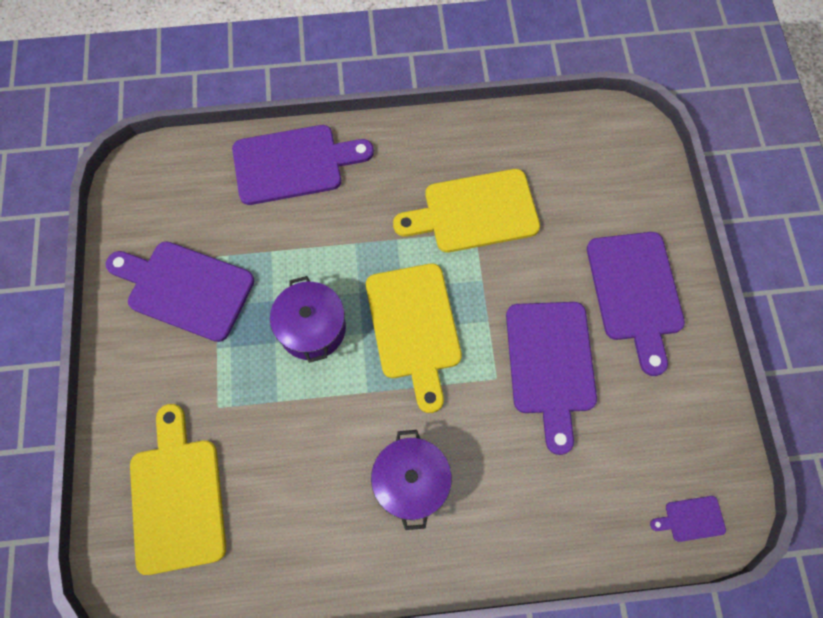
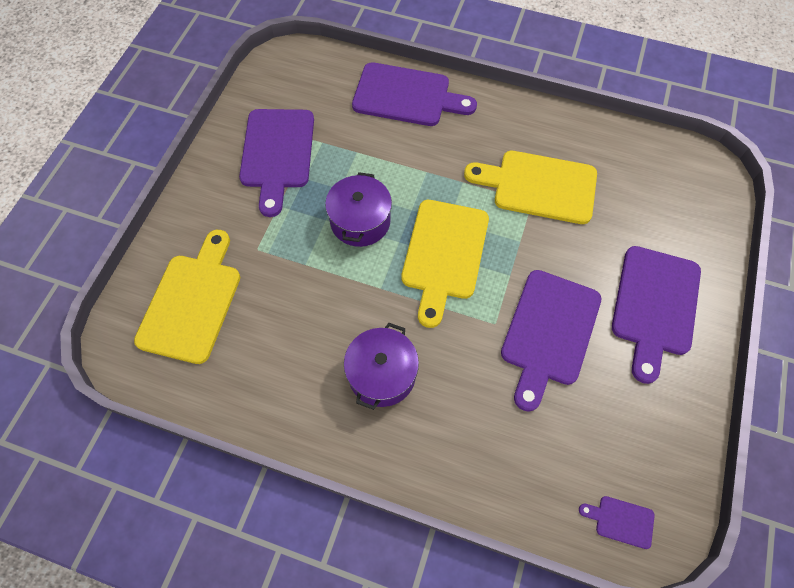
camera: 25 degrees right, 5 degrees down
purple cutting board [106,241,254,342] -> purple cutting board turned 135 degrees counterclockwise [239,109,314,217]

